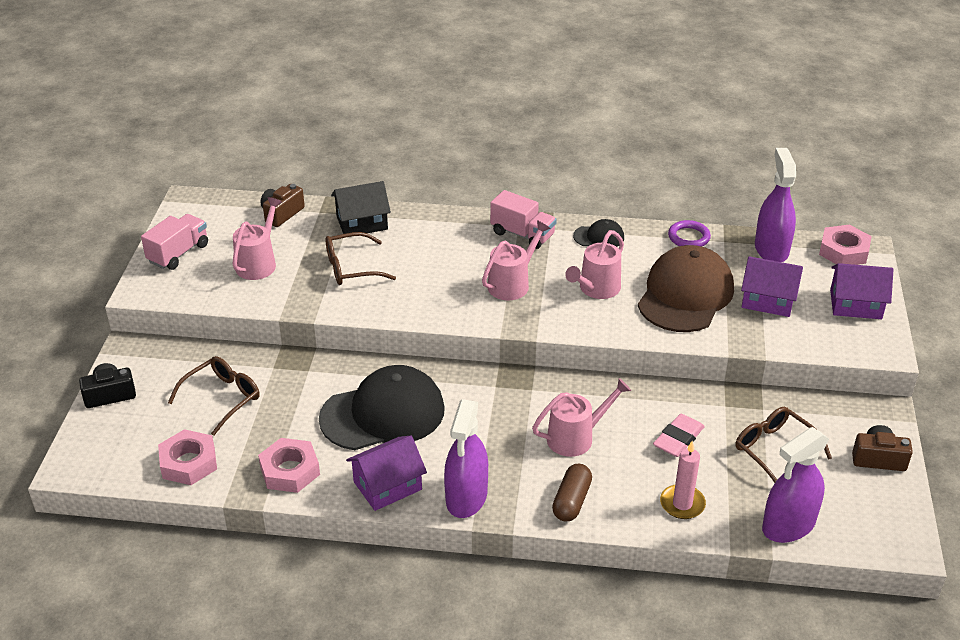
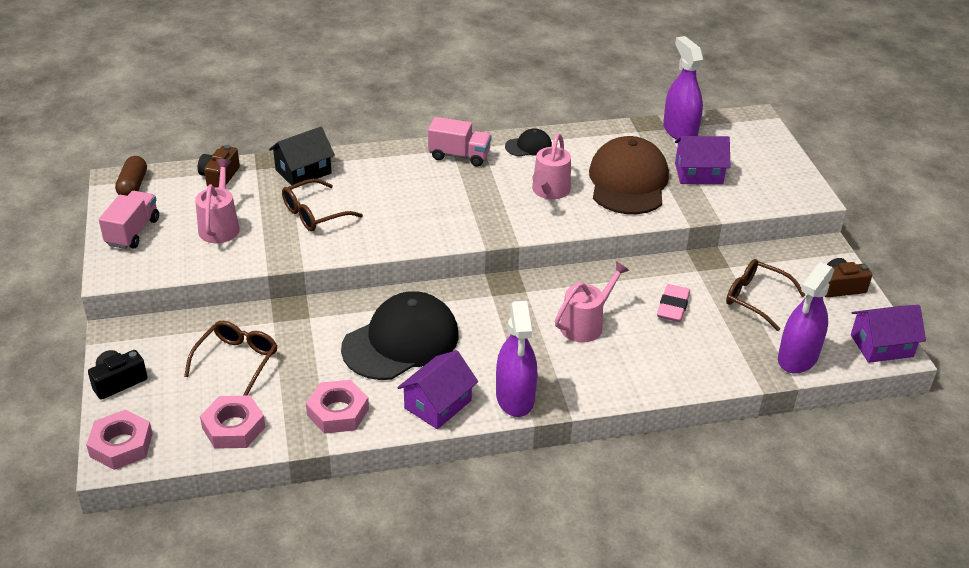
camera: 20 degrees left, 0 degrees up
pink watering can [482,220,551,300] -> none
brown capsule [552,464,592,521] -> brown capsule moved to [115,156,147,196]
pink candle [660,441,706,519] -> none
purple ring [668,220,711,247] -> none
pink nut [819,224,872,265] -> pink nut moved to [86,410,153,470]
purple house [830,263,894,319] -> purple house moved to [851,305,926,363]

